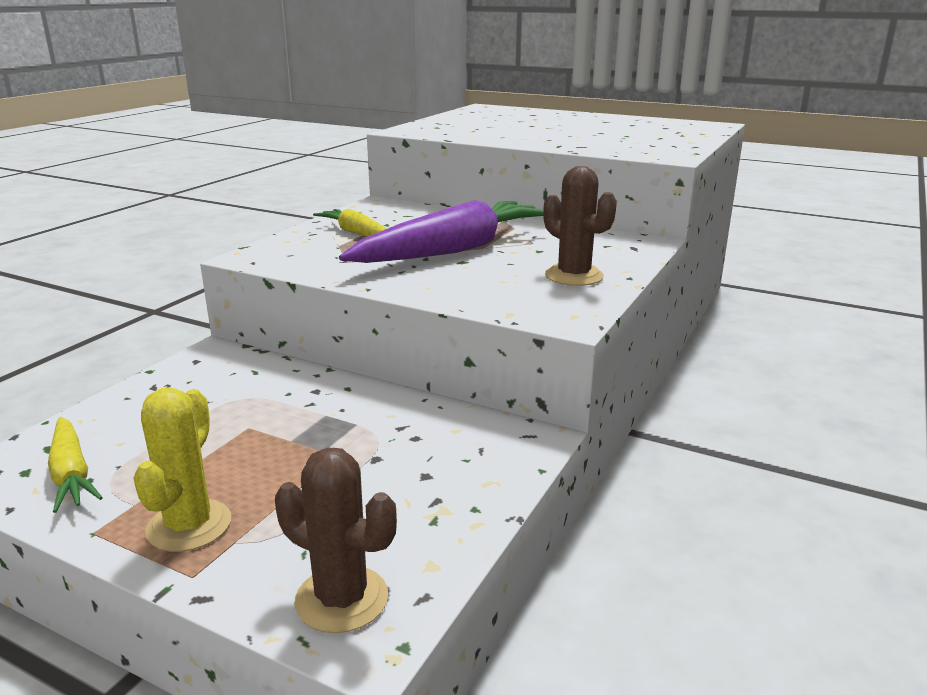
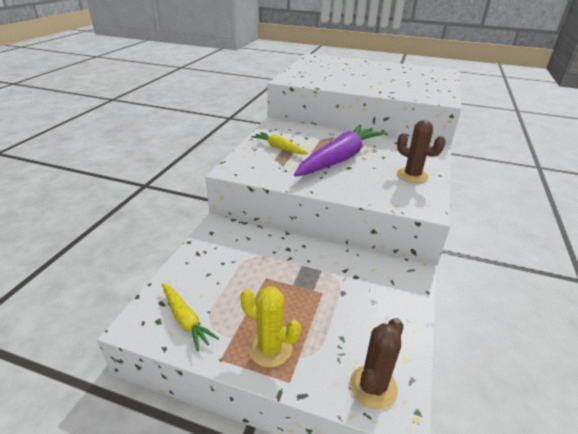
camera: 10 degrees left, 10 degrees up
yellow cactus [133,387,231,552] -> yellow cactus turned 60 degrees counterclockwise [240,286,301,368]
brown cactus [275,447,397,633] -> brown cactus turned 75 degrees counterclockwise [350,318,403,409]

